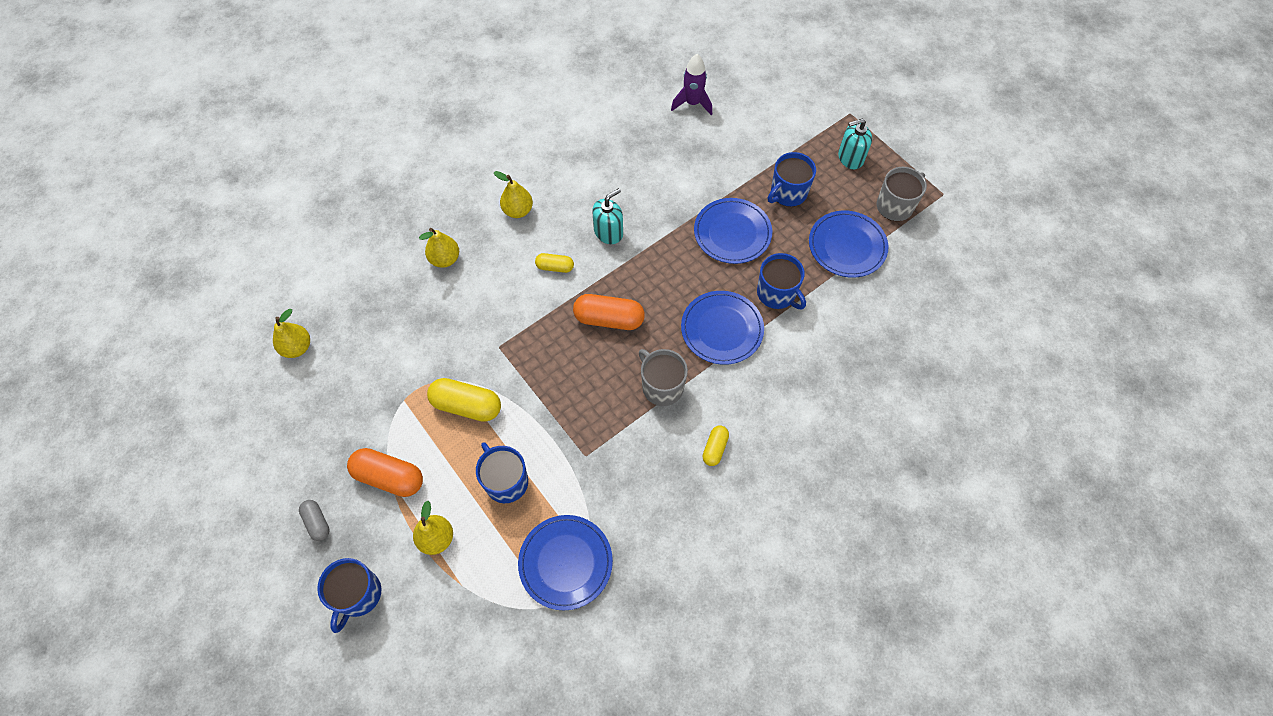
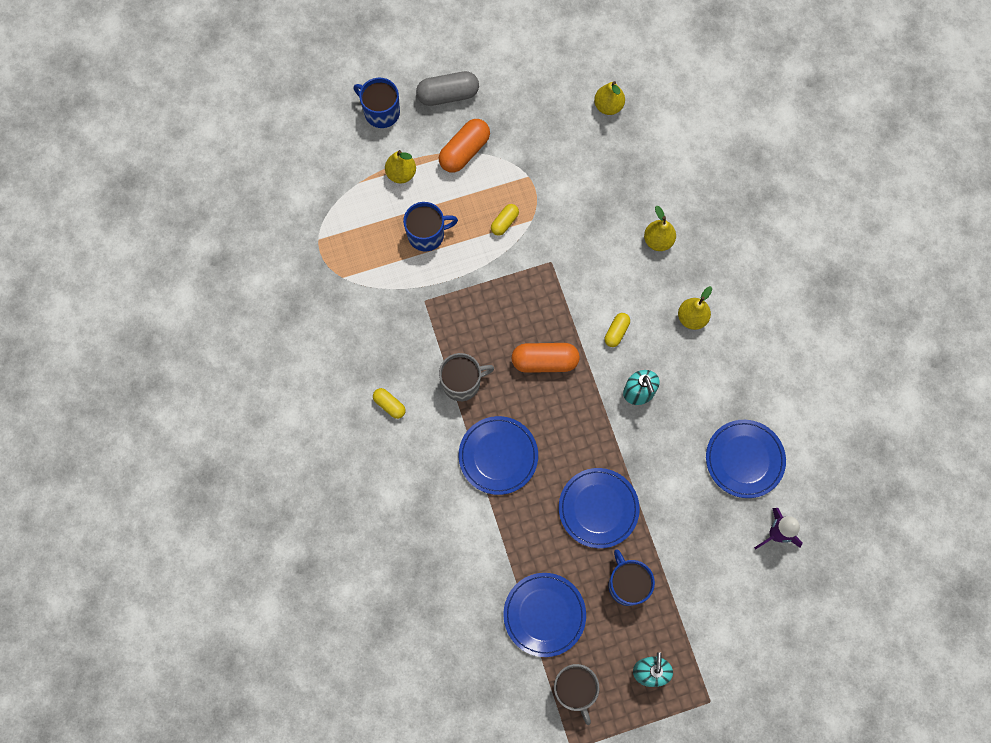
camera: 110 degrees right, 10 degrees up
grey capsule [299,500,330,541] -> grey capsule [416,71,479,106], size x1.77
yellow capsule [427,378,501,422] -> yellow capsule [491,204,519,236], size x0.56
blue plate [518,515,613,610] -> blue plate moved to [706,420,786,498]
orange capsule [573,294,645,330] -> orange capsule turned 60 degrees clockwise [512,343,580,373]
blue mug [757,253,806,309] -> none

